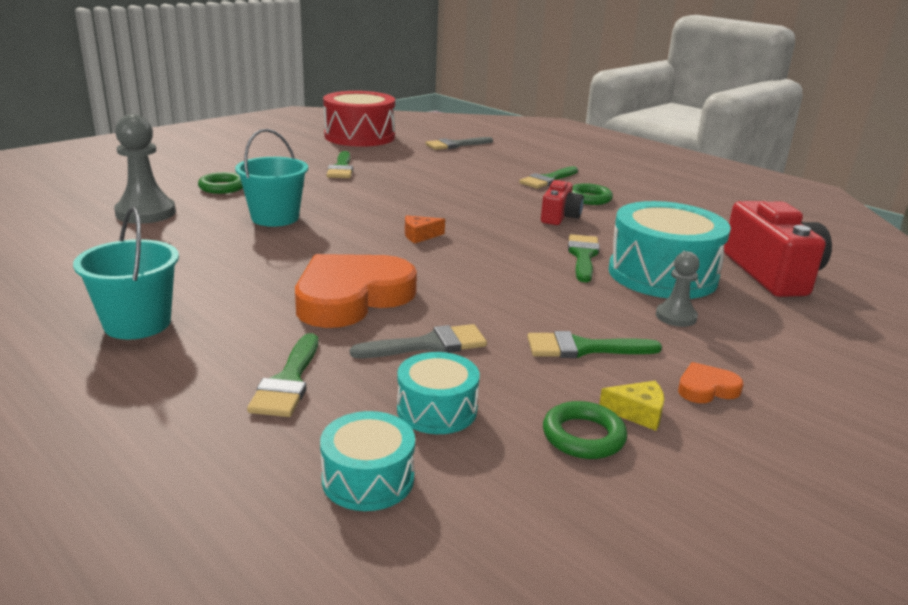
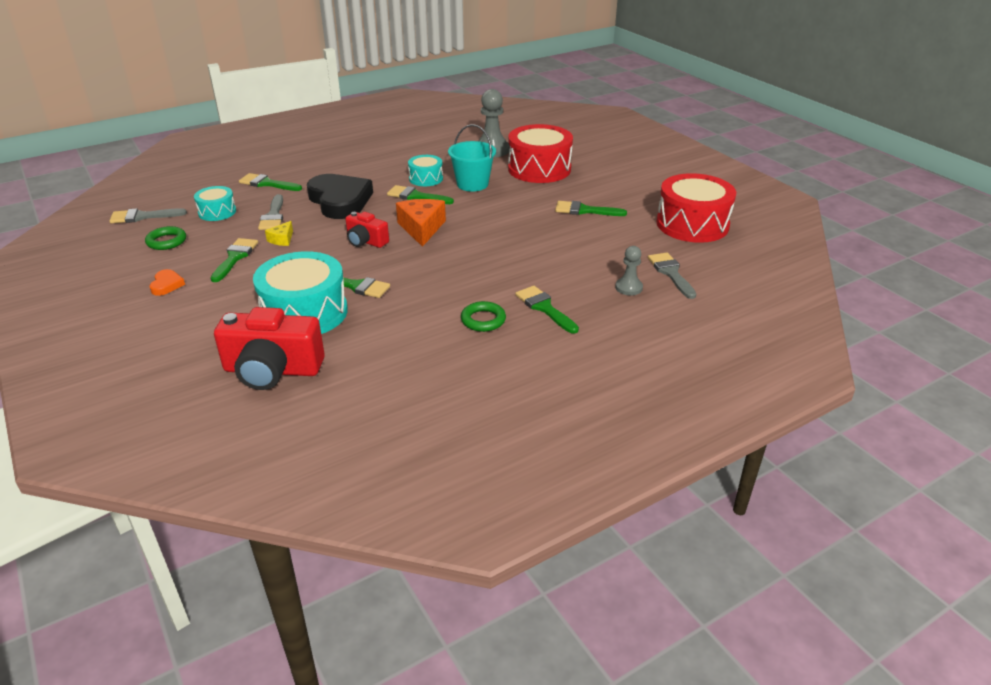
camera: 105 degrees right, 10 degrees up
turquoise bucket [73,207,179,339] -> none
green ring [198,172,243,194] -> red drum [508,124,573,183]
orange heart [295,254,417,328] -> black heart [307,174,373,219]
turquoise drum [320,411,415,511] -> turquoise drum moved to [408,155,443,186]
orange cheese [405,215,445,243] -> orange cheese [396,199,446,247], size x1.92
red camera [541,180,584,225] -> red camera moved to [346,212,389,248]
yellow cheese [599,381,664,431] -> yellow cheese moved to [265,221,293,246]
grey pawn [656,251,700,327] -> grey pawn moved to [615,246,643,295]
none -> grey brush [109,208,187,223]
none -> green brush [387,185,454,204]

